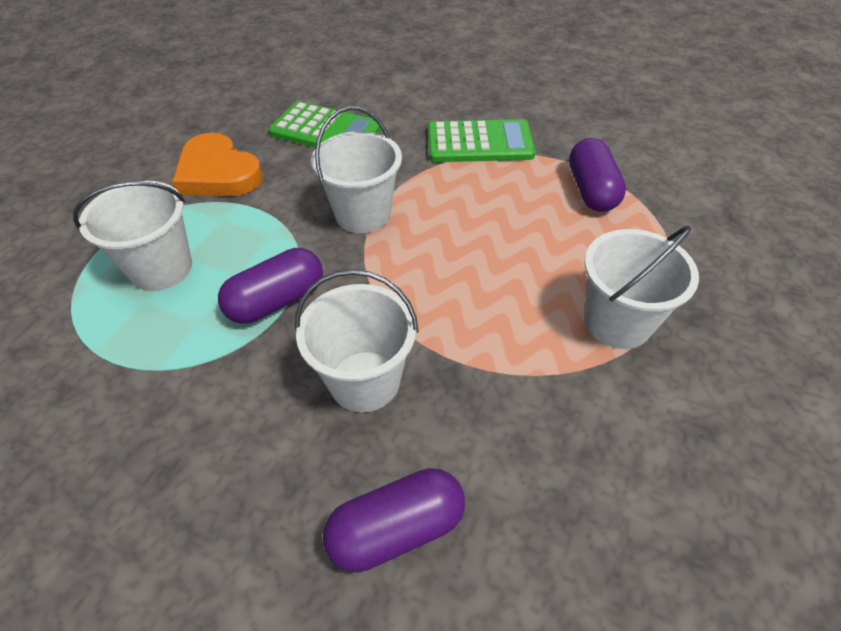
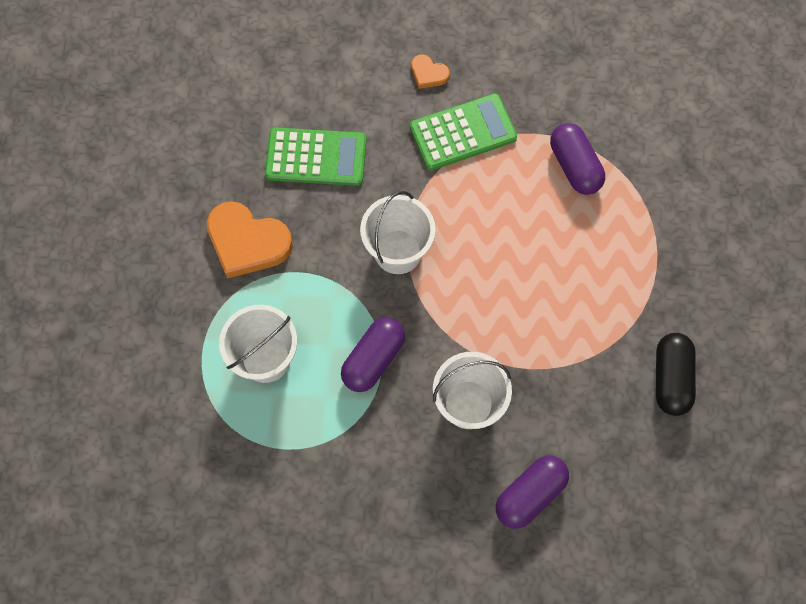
camera: 20 degrees left, 20 degrees up
white bucket [584,226,699,349] -> none
none -> orange heart [411,54,450,89]
none -> black capsule [656,333,696,416]

